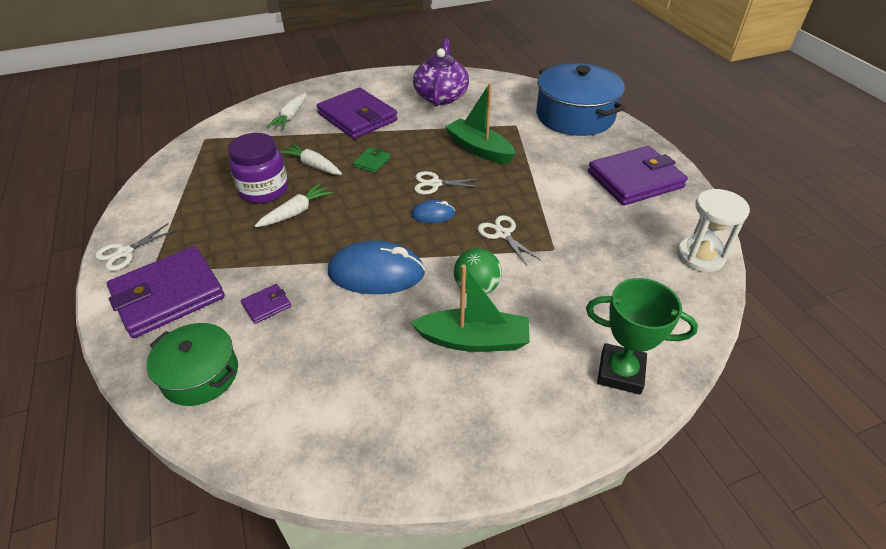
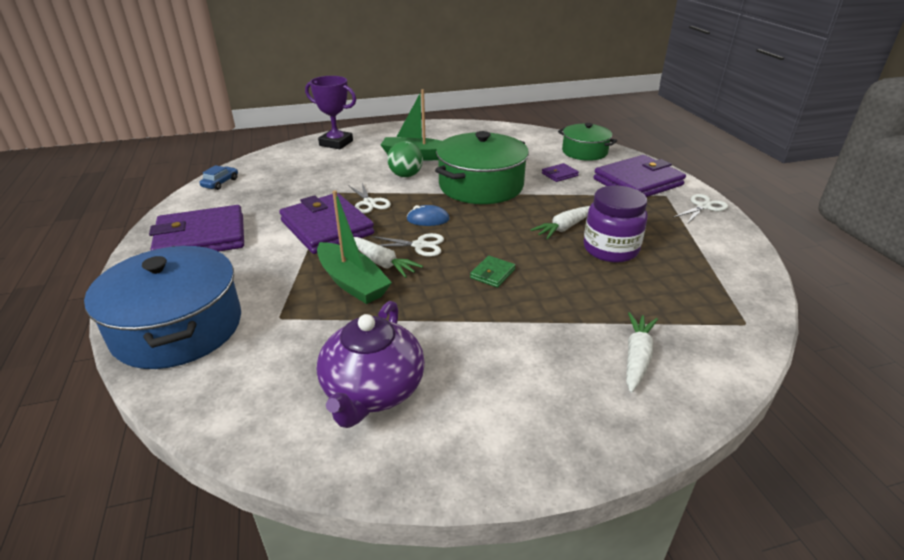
camera: 175 degrees left, 10 degrees down
white carrot [280,143,342,175] -> white carrot moved to [354,237,423,278]
purple wallet [317,87,398,139] -> purple wallet moved to [279,193,374,254]
blue mouse [328,241,425,294] -> green pot [435,131,529,204]
green trophy [586,278,698,395] -> purple trophy [305,76,356,149]
white hourglass [677,189,750,272] -> blue car [199,165,238,190]

